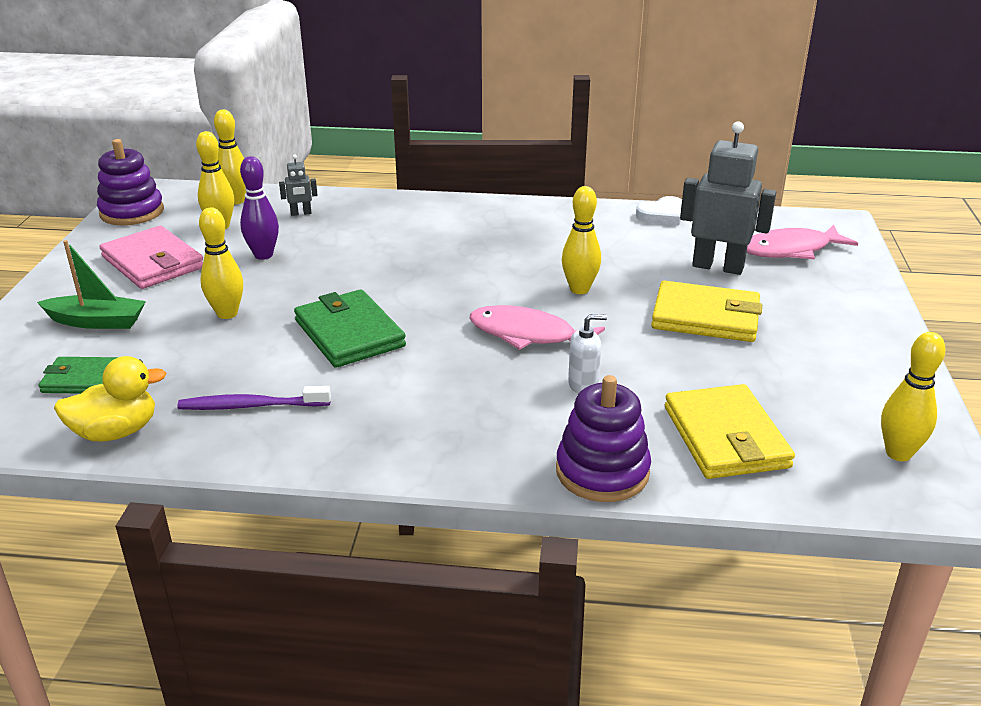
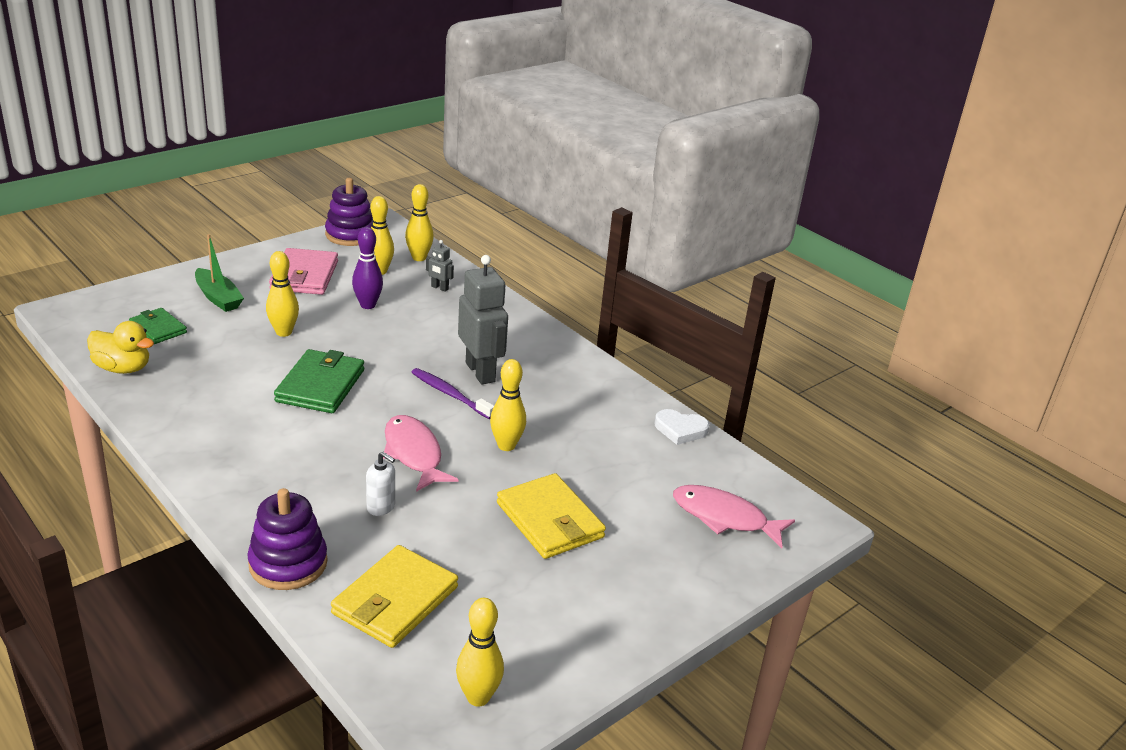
camera: 40 degrees right, 0 degrees up
purple toothbrush [177,386,331,410] -> purple toothbrush moved to [411,368,494,419]
grey robot [680,121,776,275] -> grey robot moved to [458,255,508,384]

